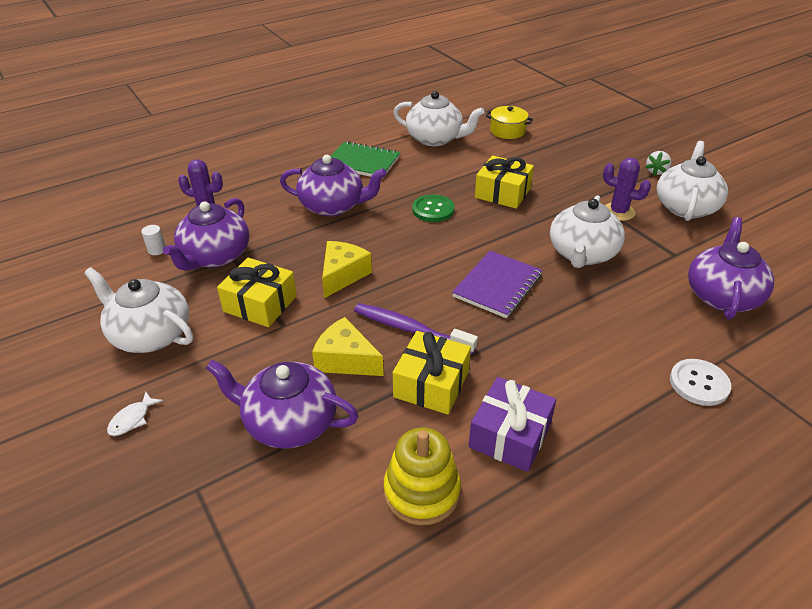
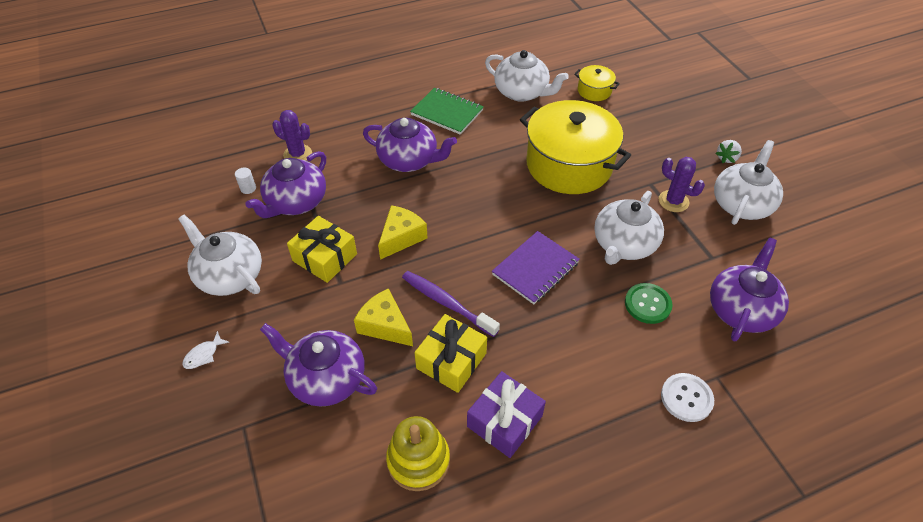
camera: 10 degrees right, 10 degrees up
green button [412,194,455,222] -> green button moved to [625,283,673,324]
yellow gift [475,155,534,209] -> yellow pot [520,100,631,194]

